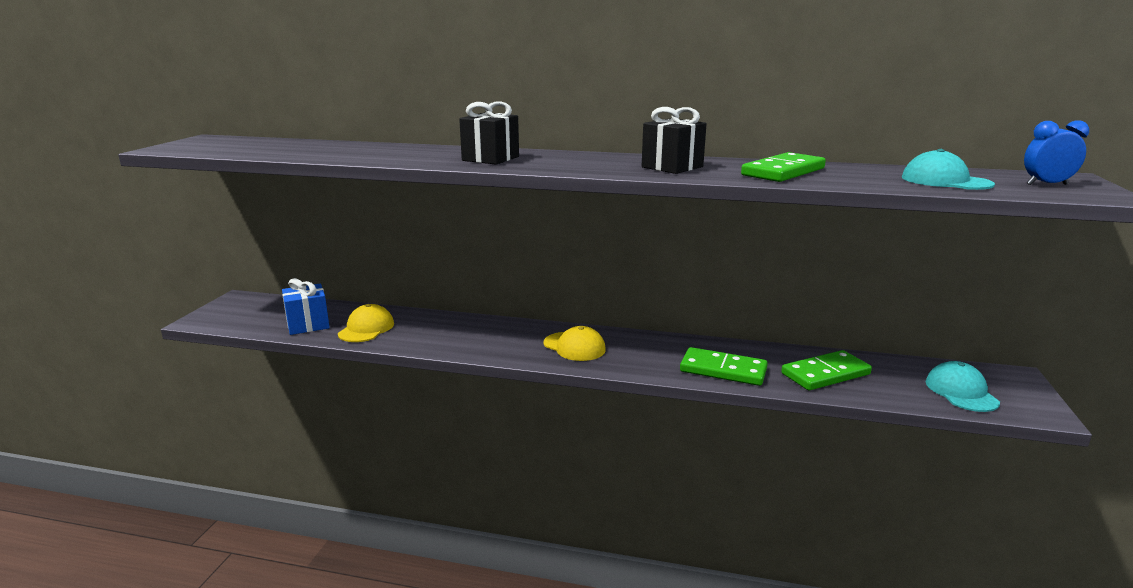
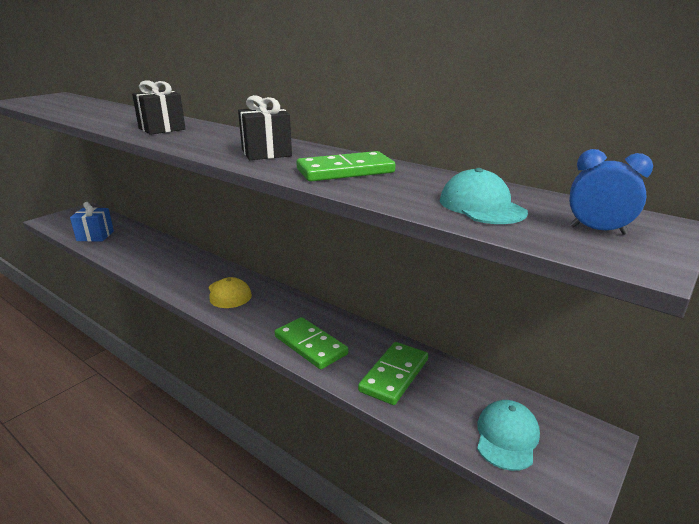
camera: 25 degrees right, 5 degrees up
yellow cap [338,304,394,342] -> none
green domino [781,350,872,390] -> green domino turned 60 degrees counterclockwise [358,342,428,405]

